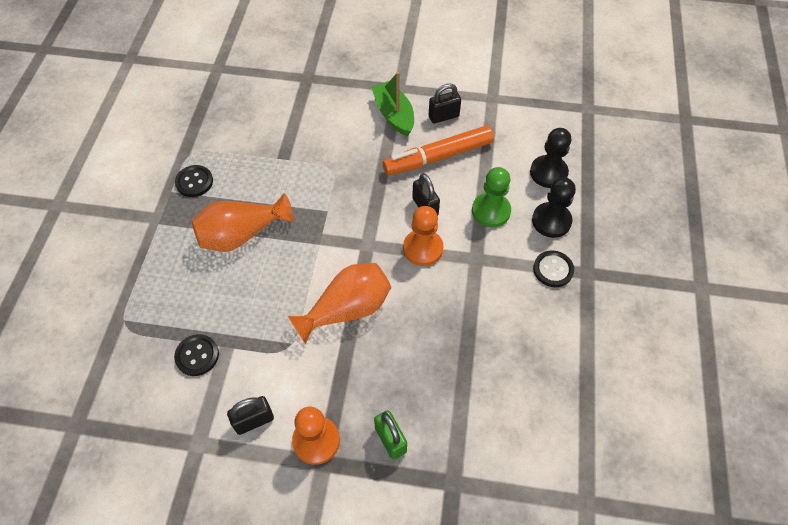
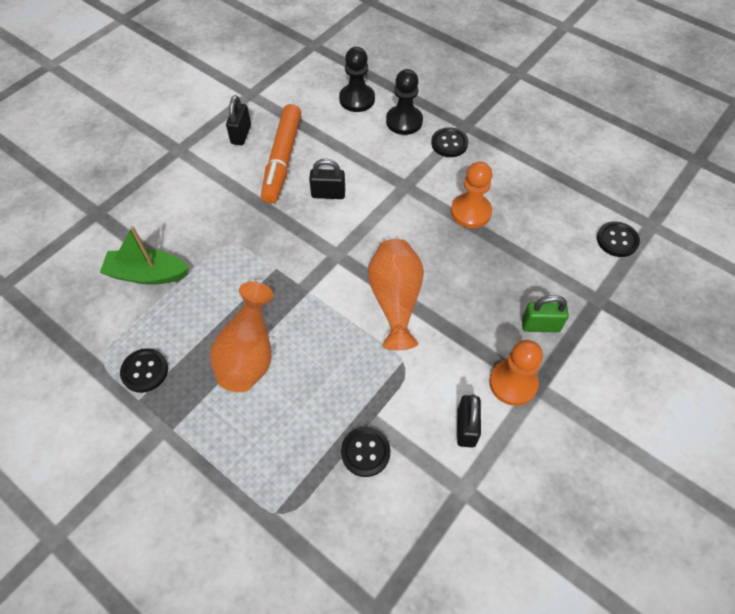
camera: 60 degrees left, 0 degrees up
green boat [371,72,414,137] -> green boat moved to [100,226,189,285]
orange pawn [403,206,443,266] -> orange pawn moved to [451,162,492,228]
green pawn [472,167,511,227] -> none
none -> black button [597,221,640,257]

